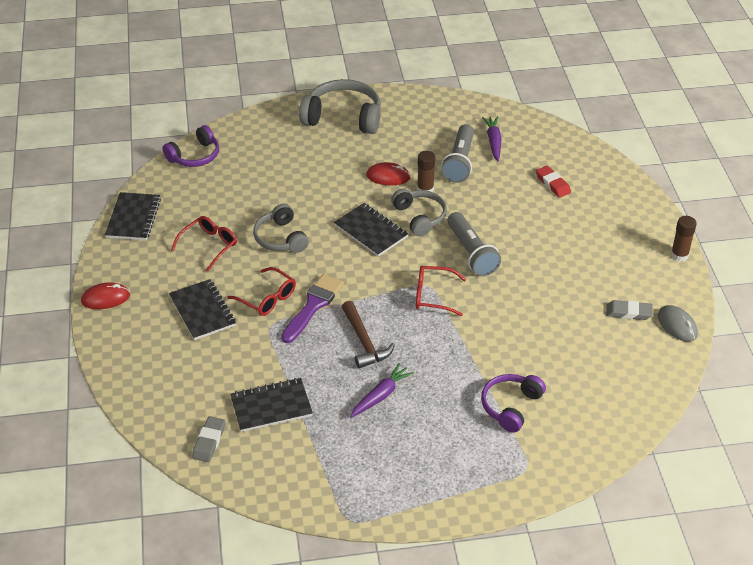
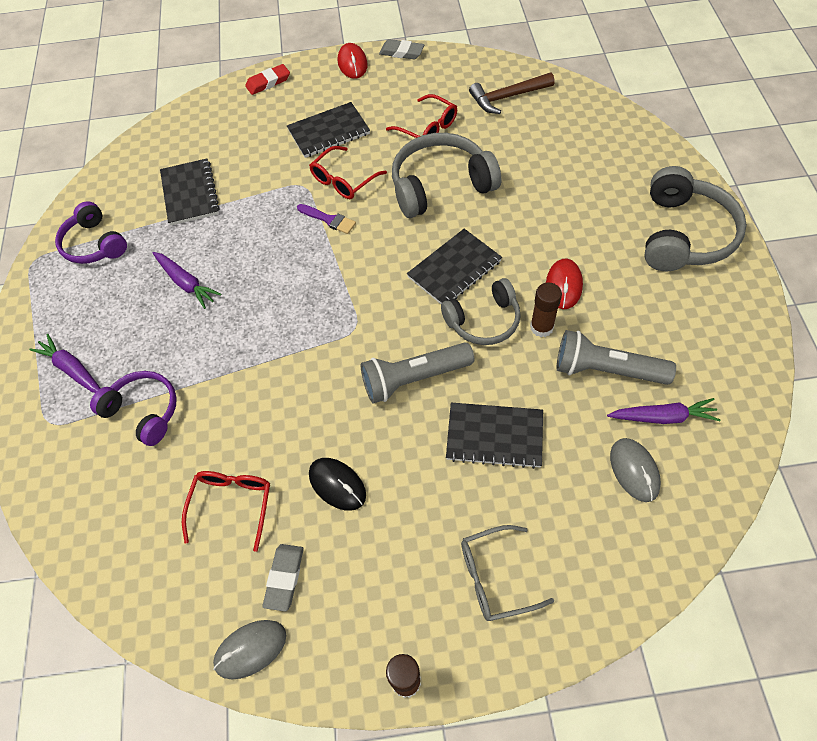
camera: 95 degrees right, 15 degrees up
black notebook [105,192,161,240] -> black notebook moved to [446,403,543,469]
purple headphones [162,125,219,167] -> purple headphones moved to [55,201,127,264]
grey eraser [192,416,225,462] -> grey eraser moved to [379,39,424,59]
grey headphones [253,204,309,253] -> grey headphones [392,133,501,218], size x1.55
purple brush [281,274,344,343] -> purple brush [297,204,356,234], size x0.59
brown hammer [342,301,395,369] -> brown hammer moved to [469,73,555,114]
red glasses [416,266,466,316] -> red glasses moved to [182,471,270,552]
red eraser [536,166,571,198] -> red eraser moved to [245,64,290,95]
none -> purple carrot [29,334,101,393]
none -> black mouse [309,458,366,511]
none -> grey glasses [461,525,554,621]
none -> grey mouse [610,438,661,502]

